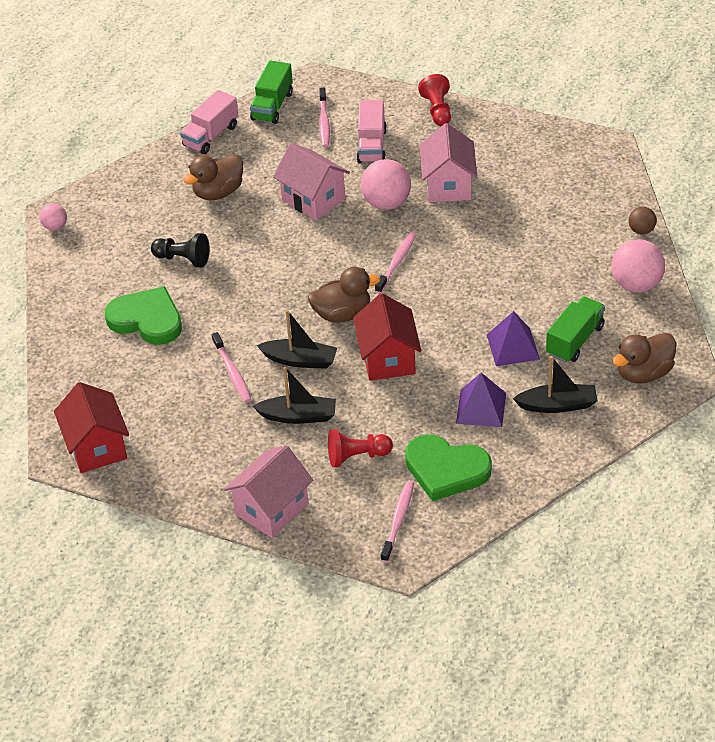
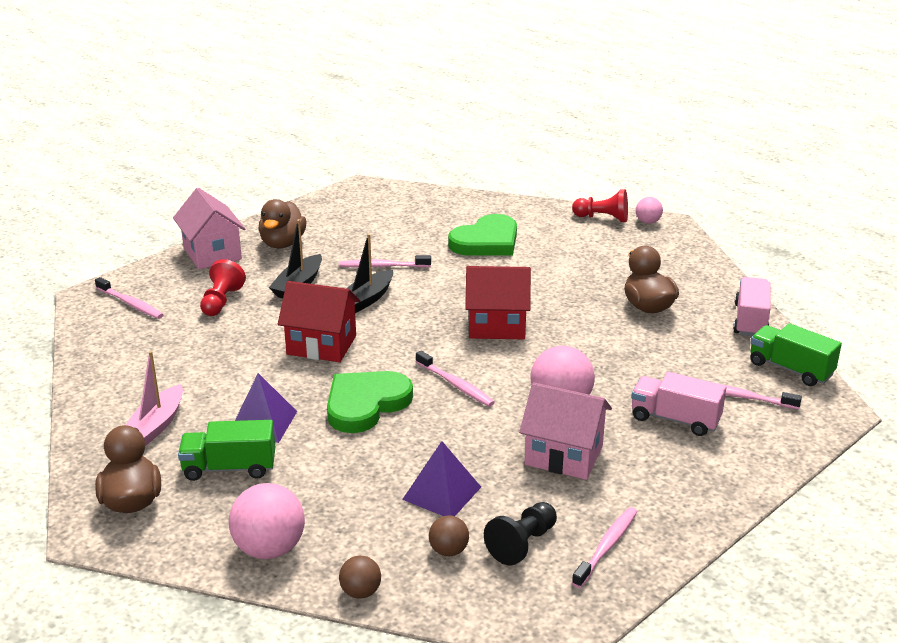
camera: 110 degrees right, 15 degrees down
red house [54,382,129,473] -> red house moved to [465,266,531,339]
black pawn [151,233,210,267] -> black pawn moved to [484,502,557,566]
pink truck [180,90,239,154] -> pink truck turned 45 degrees clockwise [733,277,771,336]
pink house [273,143,350,221] -> none
brown duck [308,267,380,323] -> brown duck moved to [258,199,306,248]
green heart [405,434,492,501] -> green heart moved to [327,371,413,433]
red pawn [418,74,451,126] -> red pawn moved to [572,189,628,222]
purple pyramid [456,373,506,427] -> purple pyramid moved to [402,441,481,516]
black boat [513,356,598,413] -> pink boat [126,351,183,446]
green truck [546,296,605,363] -> green truck turned 120 degrees clockwise [178,420,275,481]
none -> brown ball [429,515,469,557]
none -> pink toothbrush [572,507,637,588]

